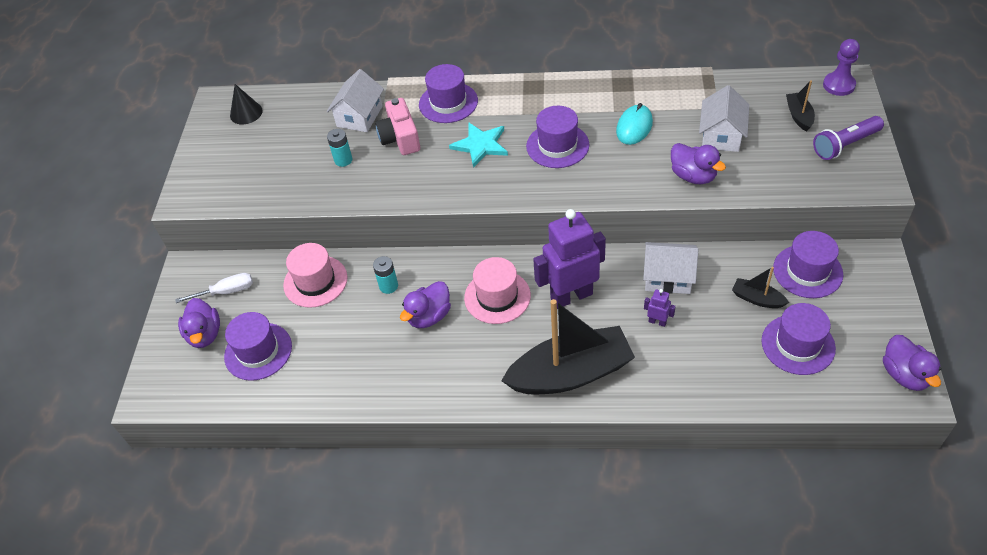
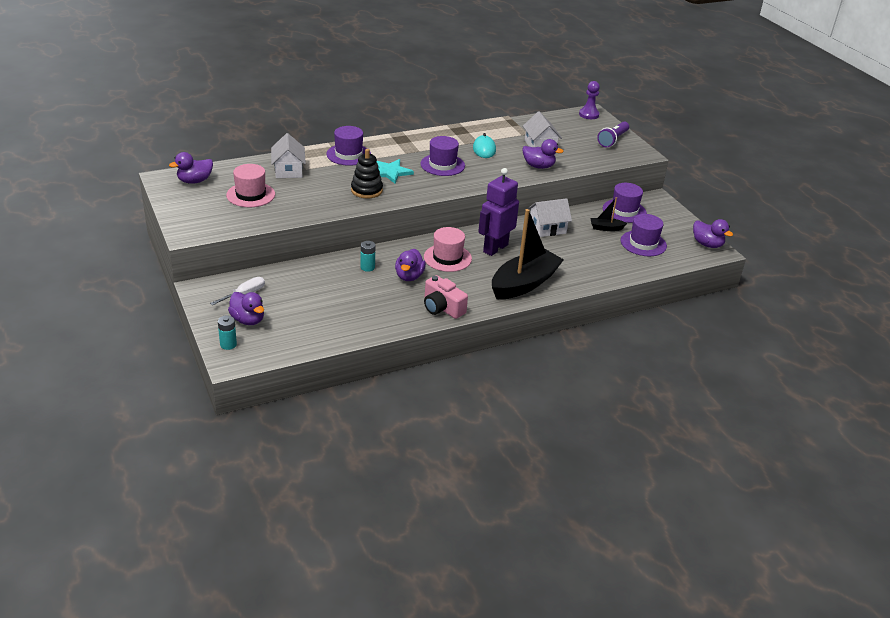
camera: 35 degrees left, 15 degrees down
purple hat [224,312,292,381] -> none
black cone [230,84,262,124] -> purple duck [169,152,213,184]
pink hat [283,243,348,308] -> pink hat moved to [226,164,275,207]
turquoise battery [327,129,352,167] -> turquoise battery moved to [218,315,237,350]
pink camera [375,98,420,155] -> pink camera moved to [424,275,468,319]
purple robot [644,289,676,327] -> none
black boat [786,80,815,132] -> none
none -> black stacking toy [351,149,383,198]

